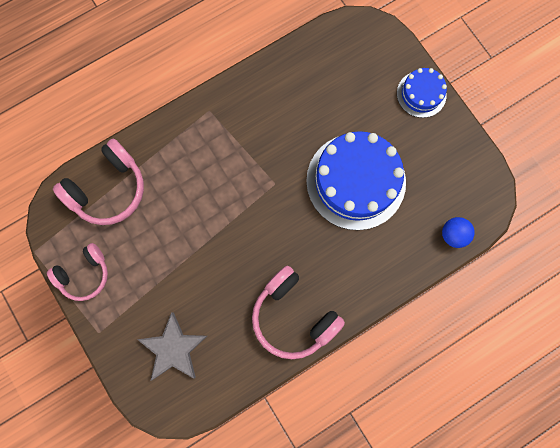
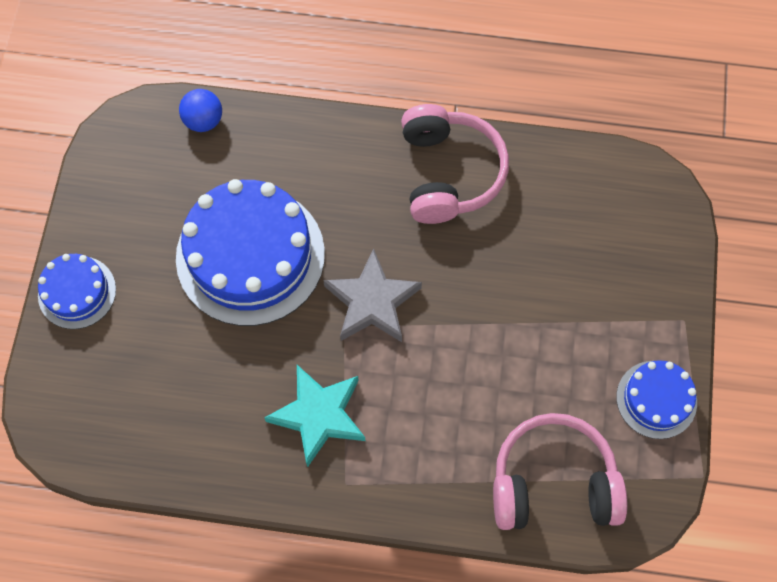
camera: 140 degrees left, 10 degrees down
pink headphones [47,243,108,301] -> blue cake [616,360,697,439]
grey star [137,312,207,381] -> grey star moved to [323,248,422,342]
none -> turquoise star [264,365,365,467]

